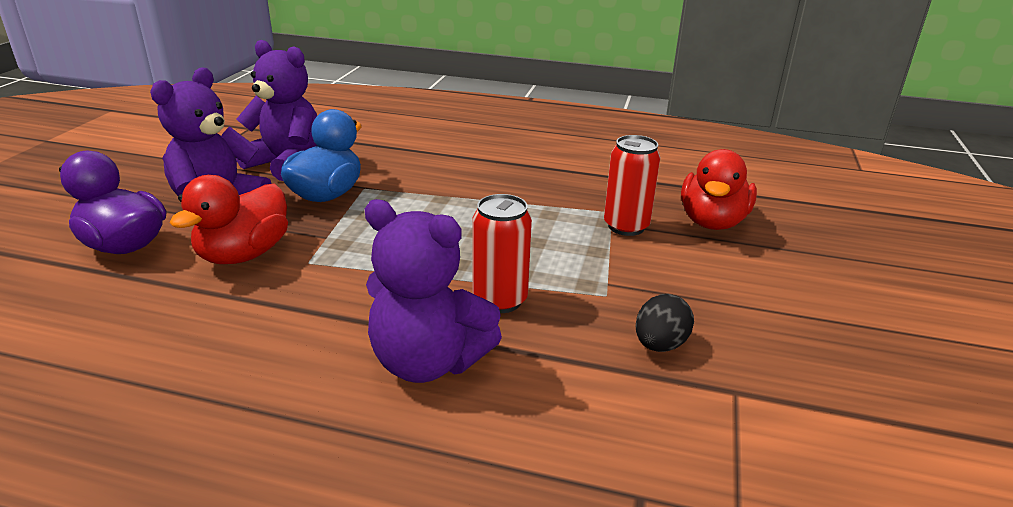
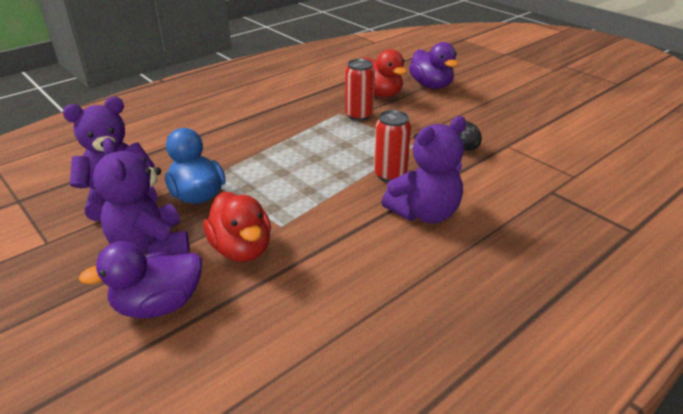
camera: 55 degrees left, 5 degrees up
none -> purple duck [409,42,458,89]

